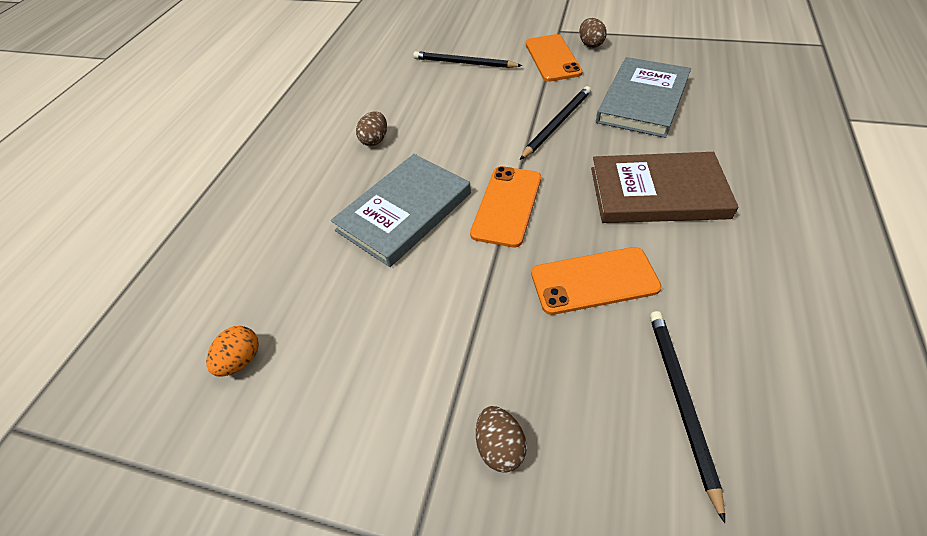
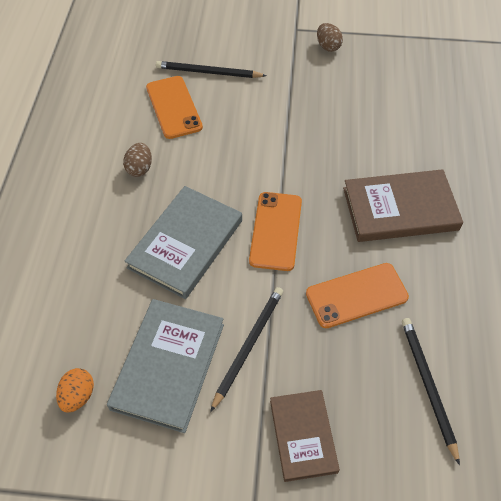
camera: 15 degrees left, 5 degrees up
brown egg [476,406,527,473] -> brown book [270,390,340,482]
black pencil [520,86,591,160] -> black pencil moved to [210,287,283,412]
orange phone [526,34,582,82] -> orange phone moved to [146,76,203,139]
grey book [596,57,691,138] -> grey book moved to [107,299,224,433]

